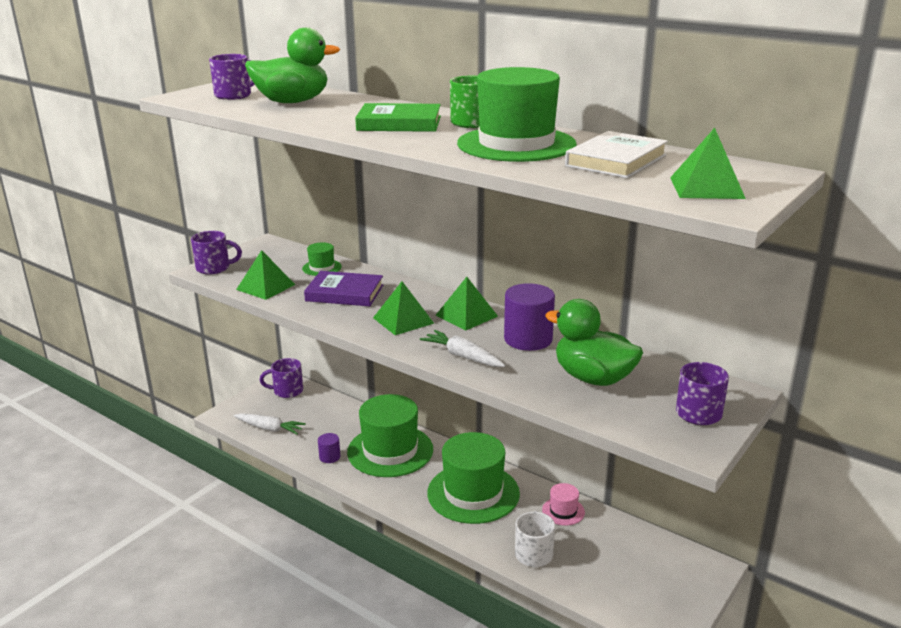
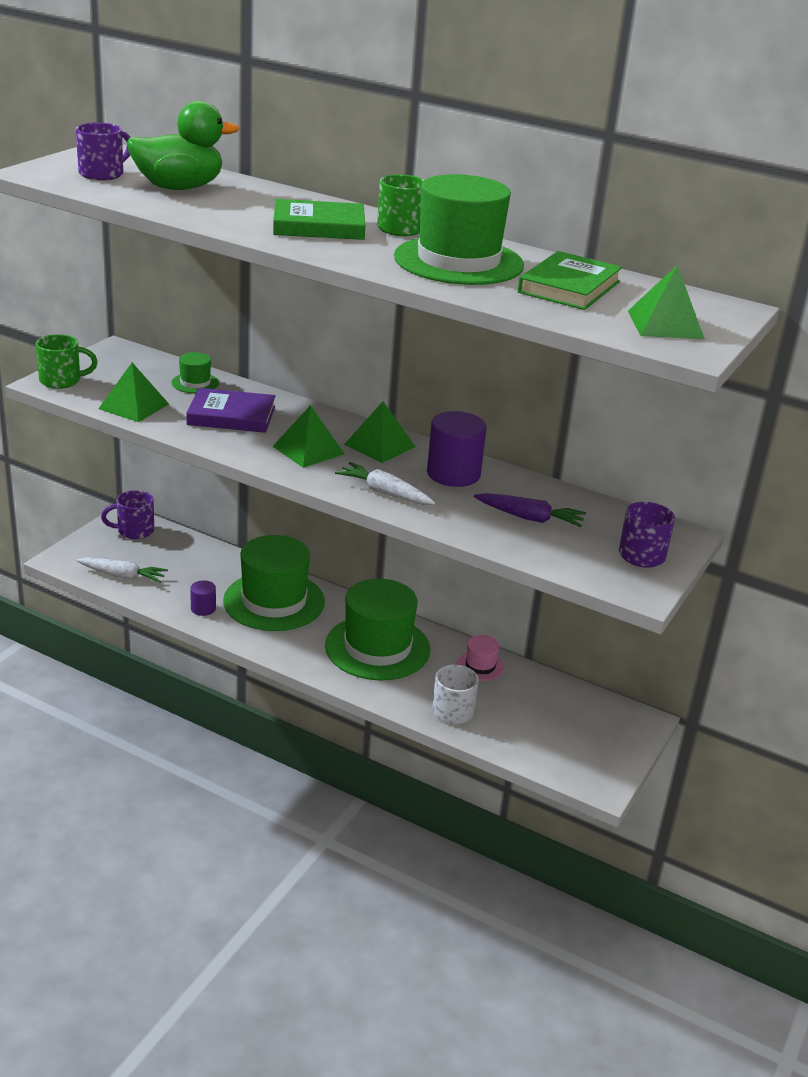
camera: 10 degrees left, 5 degrees up
purple mug [191,231,242,274] -> green mug [36,334,98,389]
green duck [545,299,643,386] -> purple carrot [474,493,586,527]
white book [565,131,668,178] -> green book [518,251,622,310]

